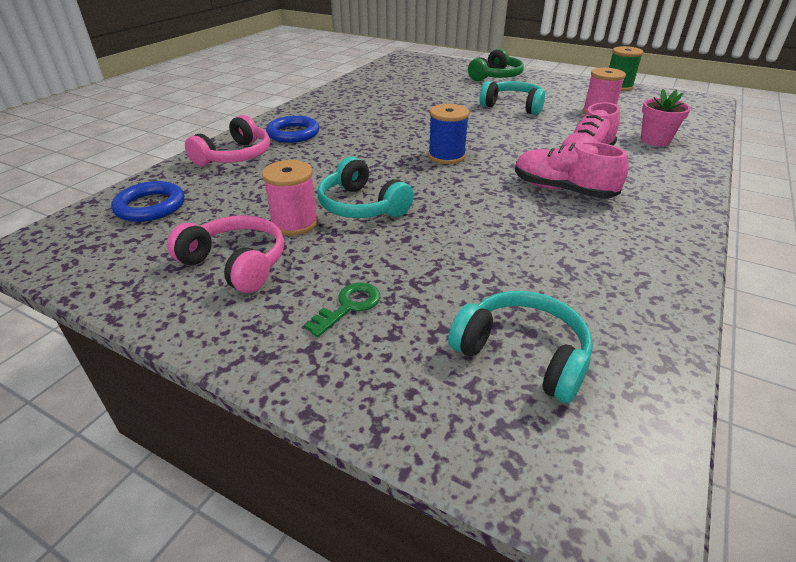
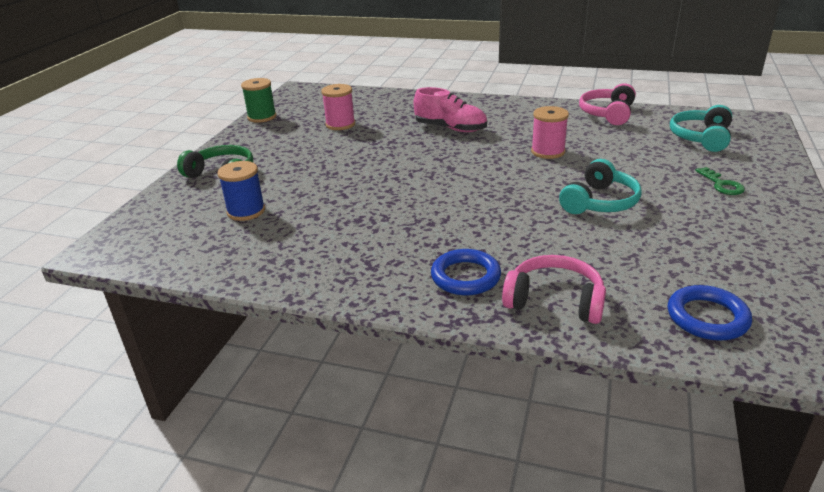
camera: 100 degrees left, 5 degrees down
pink headphones [167,215,284,293] -> pink headphones moved to [579,83,636,125]
pink spool [262,160,318,235] -> pink spool moved to [531,106,569,159]
green key [304,283,381,337] -> green key turned 135 degrees counterclockwise [695,167,745,195]
blue spool [428,104,469,164] -> blue spool moved to [217,161,265,221]
turquoise headphones [479,81,545,115] -> none
pink shoe [515,141,629,199] -> none
pink flower pot [641,89,691,146] -> none

